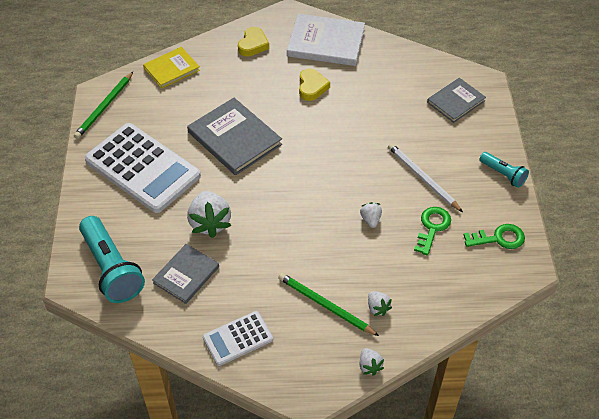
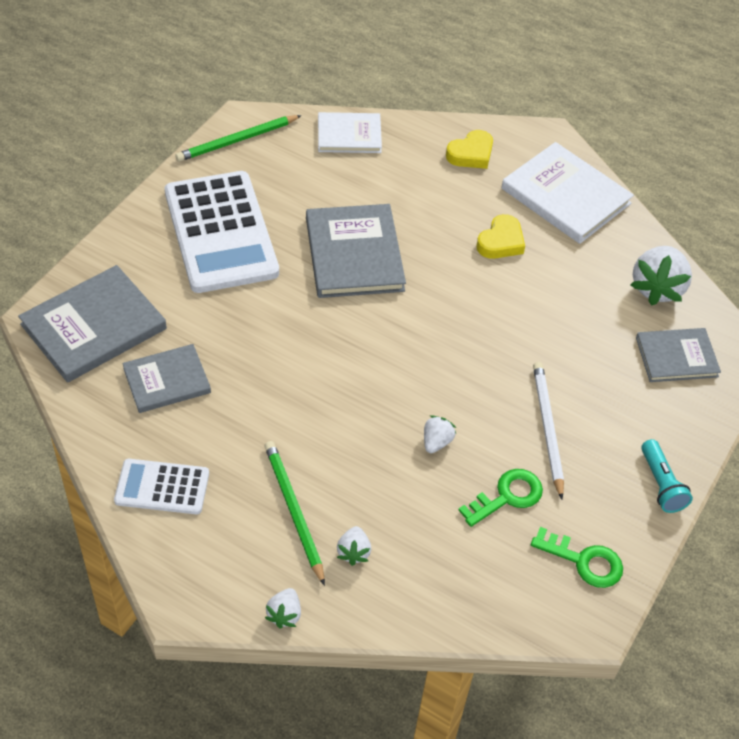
camera: 30 degrees right, 0 degrees up
turquoise flashlight [79,216,145,303] -> grey book [18,265,167,383]
yellow book [143,47,200,89] -> white book [318,112,382,153]
white strawberry [187,191,231,238] -> white strawberry moved to [631,246,692,306]

